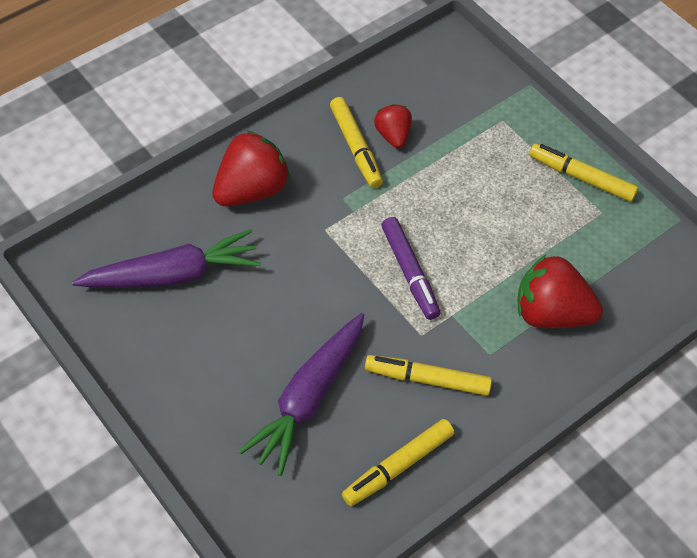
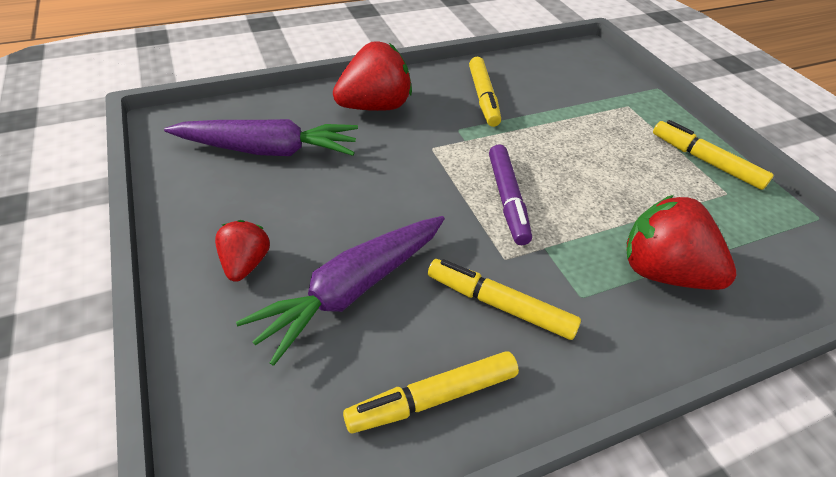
camera: 15 degrees right, 10 degrees down
red strawberry [374,104,412,148] -> red strawberry moved to [215,220,270,282]

